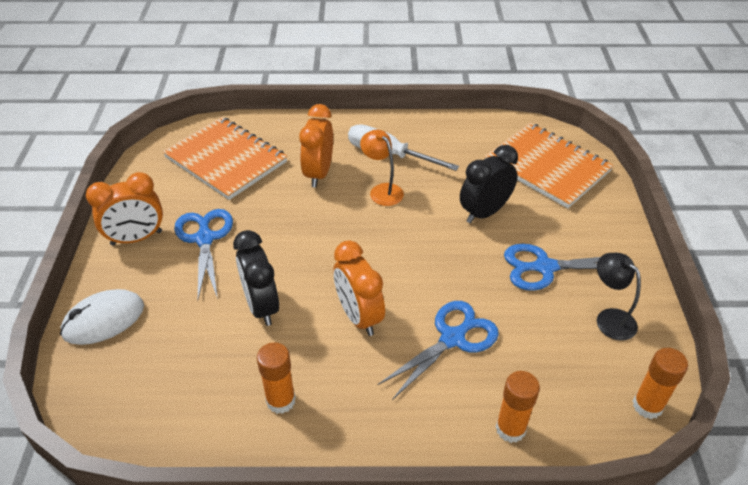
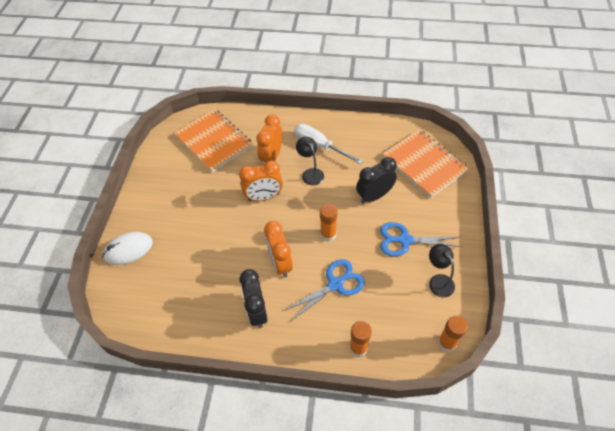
camera: 10 degrees right, 10 degrees up
orange clock [86,172,163,246] -> orange clock moved to [239,161,283,201]
blue scissors [174,209,233,299] -> none
black clock [233,230,279,326] -> black clock moved to [240,269,268,328]
orange glue stick [257,342,296,414] -> orange glue stick moved to [320,204,337,242]
orange lamp [360,130,404,206] -> black lamp [296,137,324,186]

